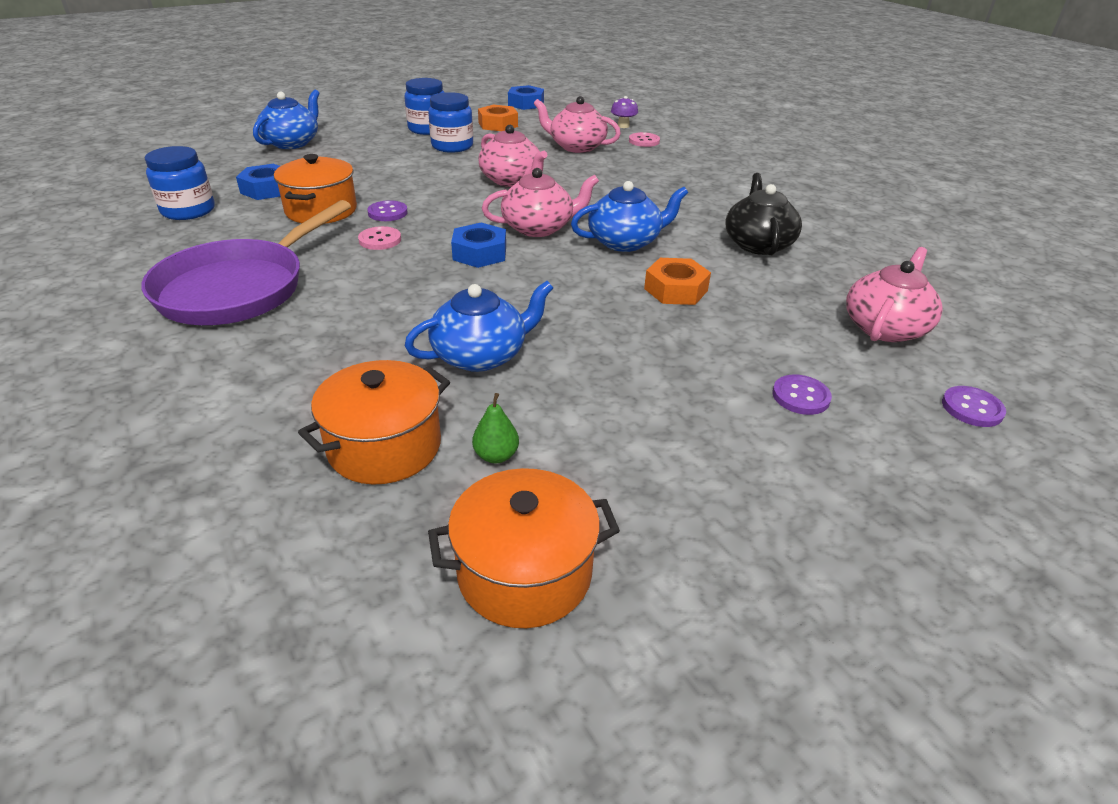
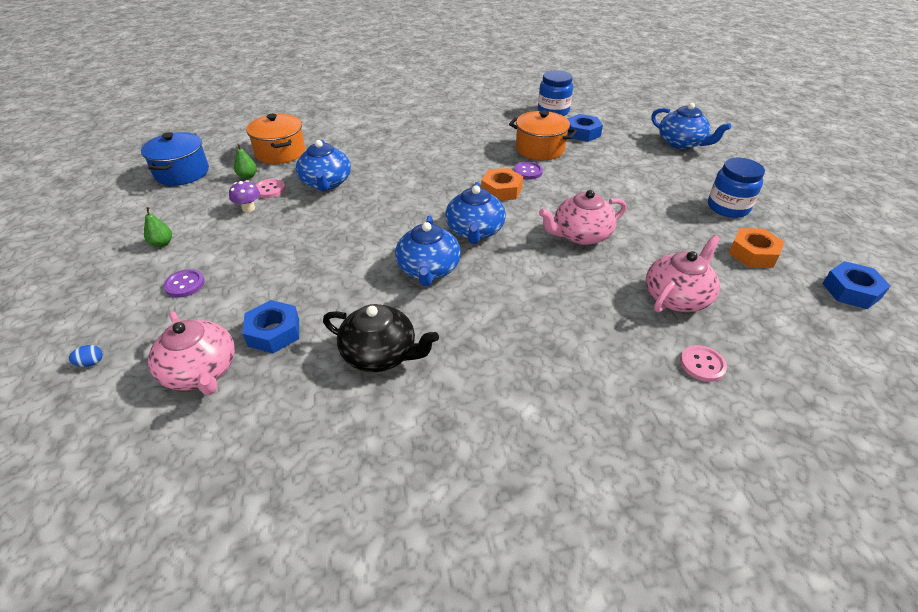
camera: 110 degrees right, 5 degrees up
purple pan [141,200,351,325] -> none
pink button [358,226,401,250] -> pink button moved to [256,179,286,198]
blue jar [428,92,473,153] -> none
orange pot [428,468,620,628] -> blue pot [141,132,209,186]
blue nut [451,223,506,268] -> blue nut moved to [243,300,299,353]
pink teapot [482,168,599,237] -> blue teapot [445,182,506,244]
purple mushroom [611,96,638,128] -> purple mushroom moved to [229,180,260,212]
orange nut [644,258,711,305] -> orange nut moved to [481,168,523,201]
purple button [942,386,1006,427] -> blue egg [68,345,103,367]
none -> green pear [144,207,172,247]

